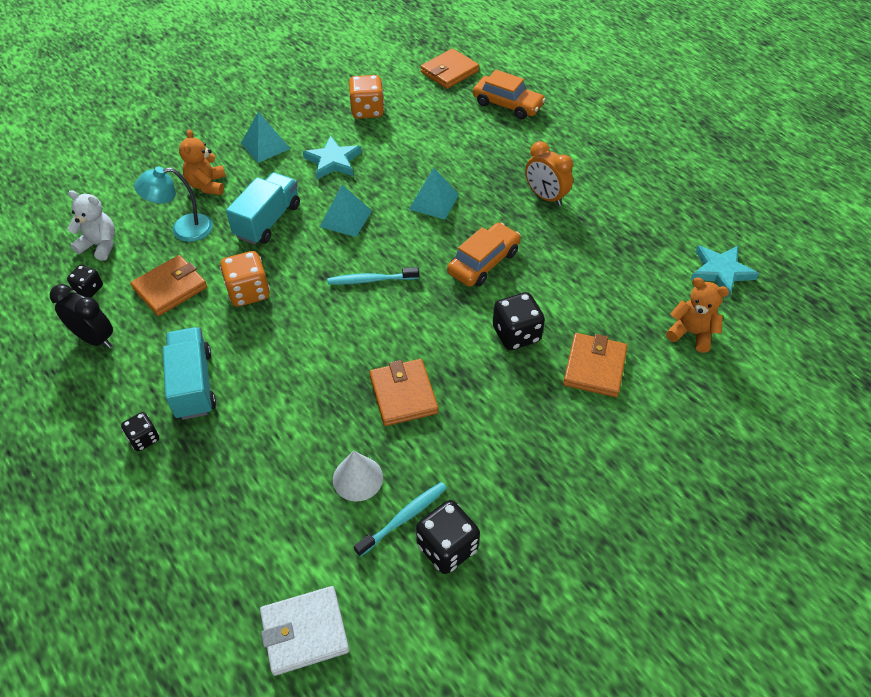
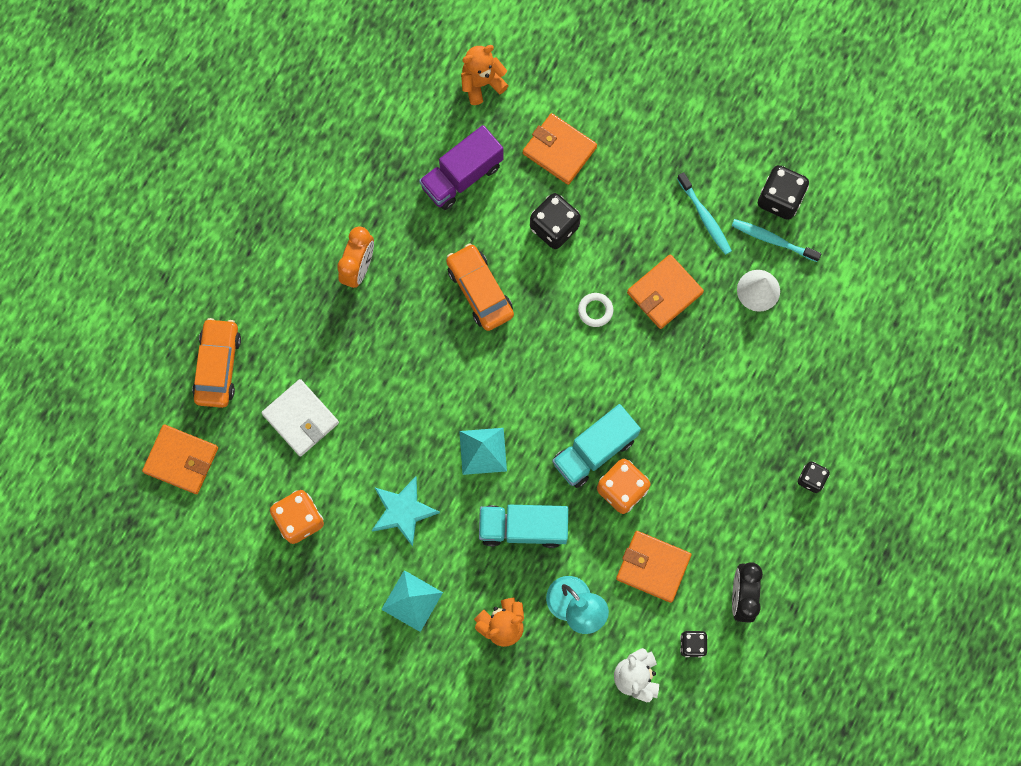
camera: 115 degrees left, 25 degrees up
turquoise truck [163,327,216,420] -> turquoise truck moved to [552,404,641,488]
white wallet [260,586,350,676] -> white wallet moved to [261,379,339,456]
turquoise toothbrush [327,267,419,285] -> turquoise toothbrush moved to [677,172,732,255]
turquoise pyramid [409,168,459,219] -> none
orange car [447,223,521,287] -> orange car turned 45 degrees clockwise [446,243,514,331]
orange wallet [563,333,627,397] -> orange wallet turned 45 degrees clockwise [523,113,597,185]
orange teddy bear [666,278,729,353] -> orange teddy bear turned 60 degrees clockwise [461,45,509,105]
turquoise star [690,245,759,298] -> none
none -> purple truck [419,125,504,210]
none -> white ring [578,293,613,327]

